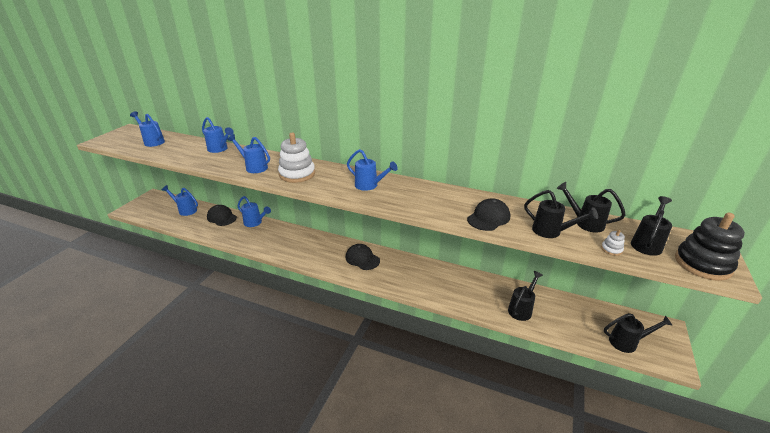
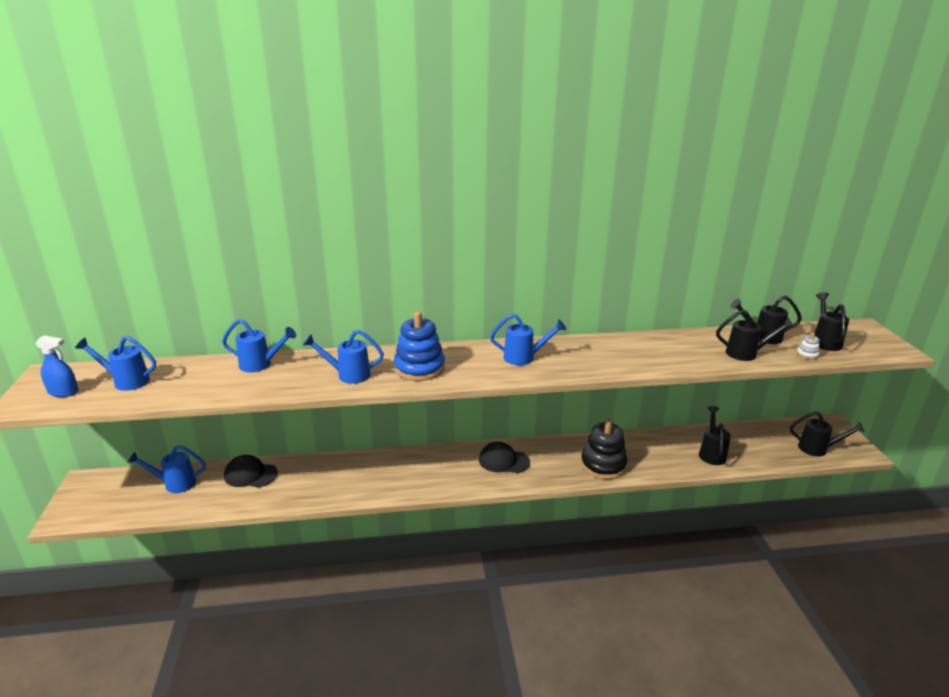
camera: 30 degrees left, 5 degrees down
blue watering can [238,196,271,227] -> none
white stacking toy [278,133,315,183] -> blue stacking toy [394,312,445,381]
black cap [467,198,510,231] -> none
black watering can [604,313,673,353] -> black watering can turned 45 degrees clockwise [790,411,865,456]
black stacking toy [675,213,745,281] -> black stacking toy moved to [581,419,627,480]
none -> blue spray bottle [36,335,79,397]

